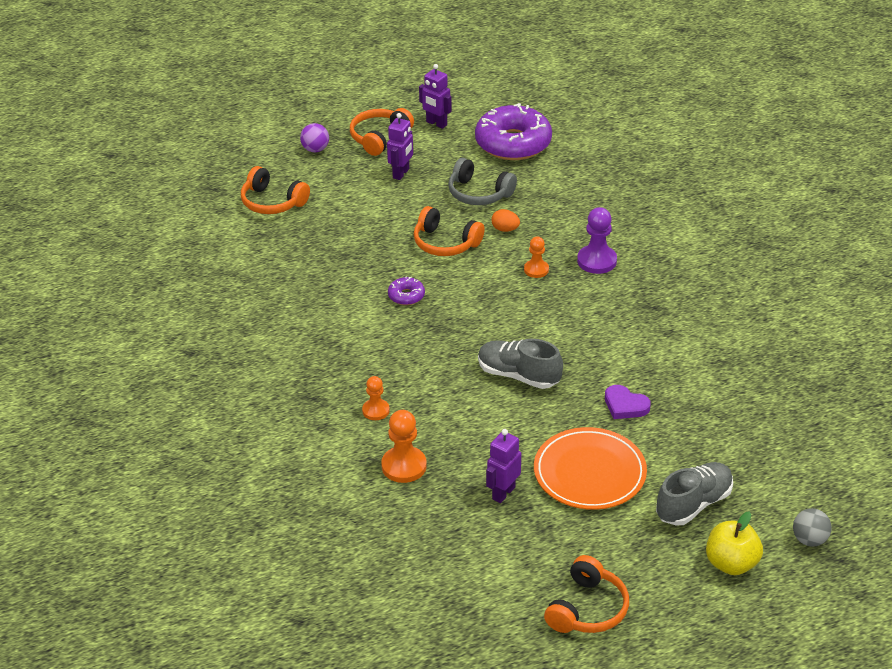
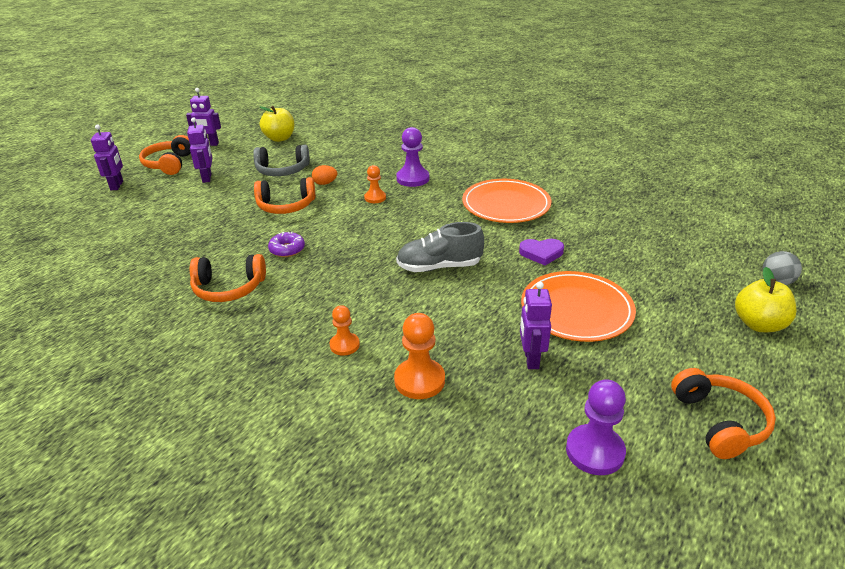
camera: 35 degrees left, 5 degrees down
orange headphones [241,166,310,214] -> orange headphones moved to [190,254,266,302]
purple ball [300,123,329,152] -> purple robot [91,125,123,190]
purple donut [475,103,552,160] -> yellow apple [260,106,294,142]
grey shoe [656,462,733,526] -> none
none -> orange plate [462,179,551,223]
none -> purple pawn [566,379,626,475]

